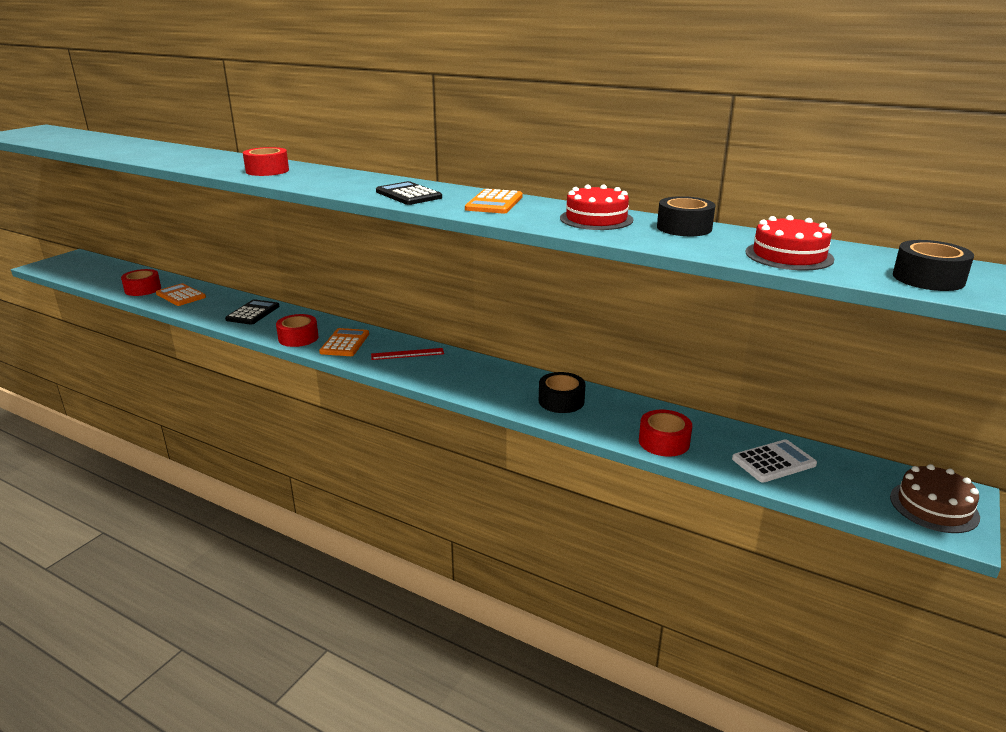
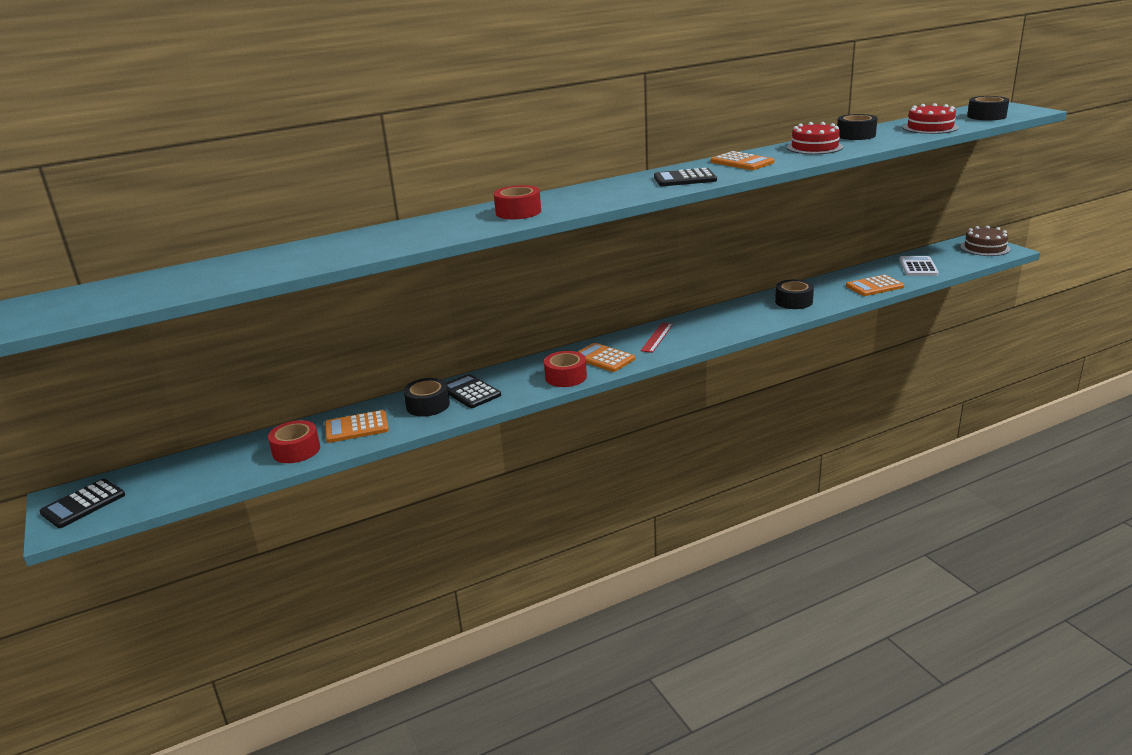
camera: 55 degrees left, 0 degrees up
red tape [639,410,692,457] -> orange calculator [846,275,904,296]
none -> black calculator [40,479,125,528]
none -> black tape [403,378,450,416]

